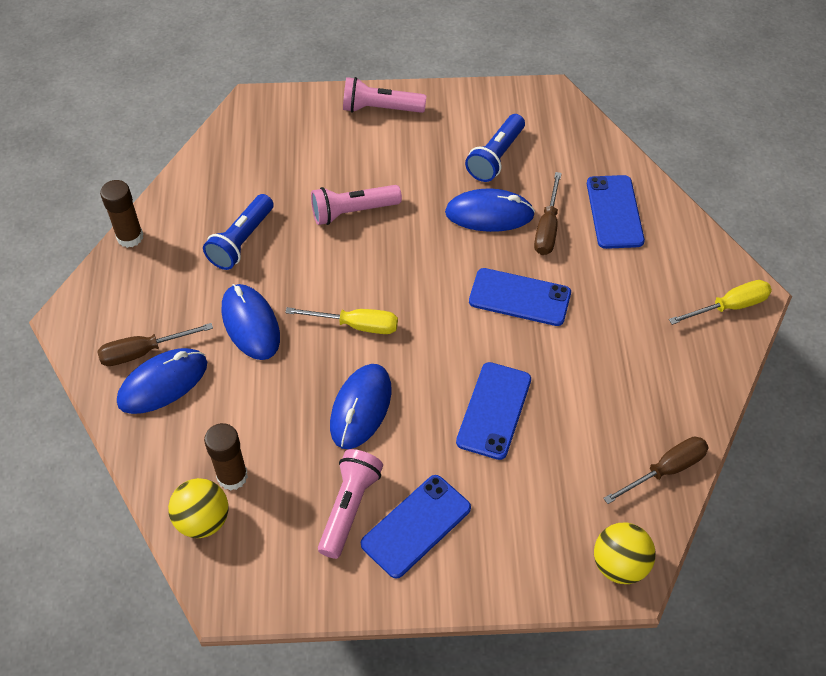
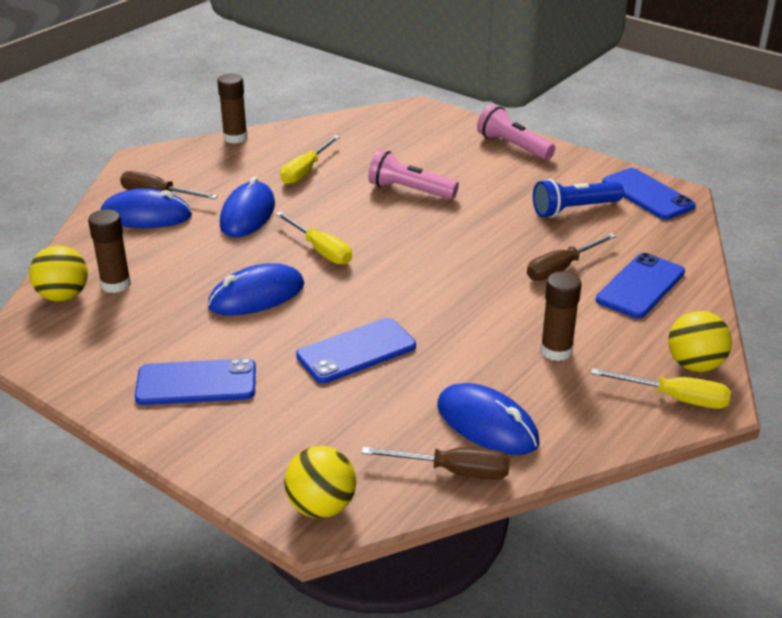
camera: 40 degrees right, 20 degrees down
blue flashlight [203,194,274,270] -> yellow screwdriver [280,135,340,185]
pink flashlight [318,449,383,559] -> none
blue mouse [445,188,535,232] -> blue mouse moved to [437,383,539,455]
blue phone [469,268,571,326] -> blue phone moved to [602,168,696,220]
none -> brown glue stick [540,271,582,361]
none -> yellow ball [668,311,732,372]

